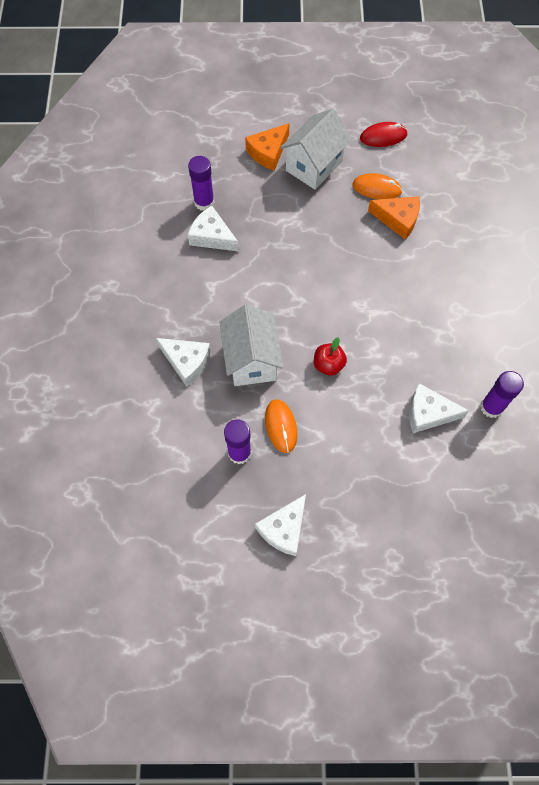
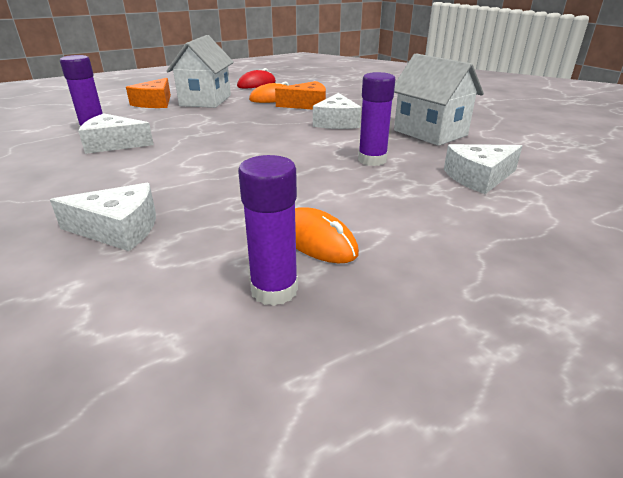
camera: 30 degrees left, 35 degrees down
white house [220,304,283,386] -> white house moved to [394,53,484,146]
white cheese [255,494,306,556] -> white cheese moved to [313,93,361,129]
red apple [314,337,347,376] -> none
purple glue stick [480,371,524,418] -> purple glue stick moved to [358,72,395,166]

